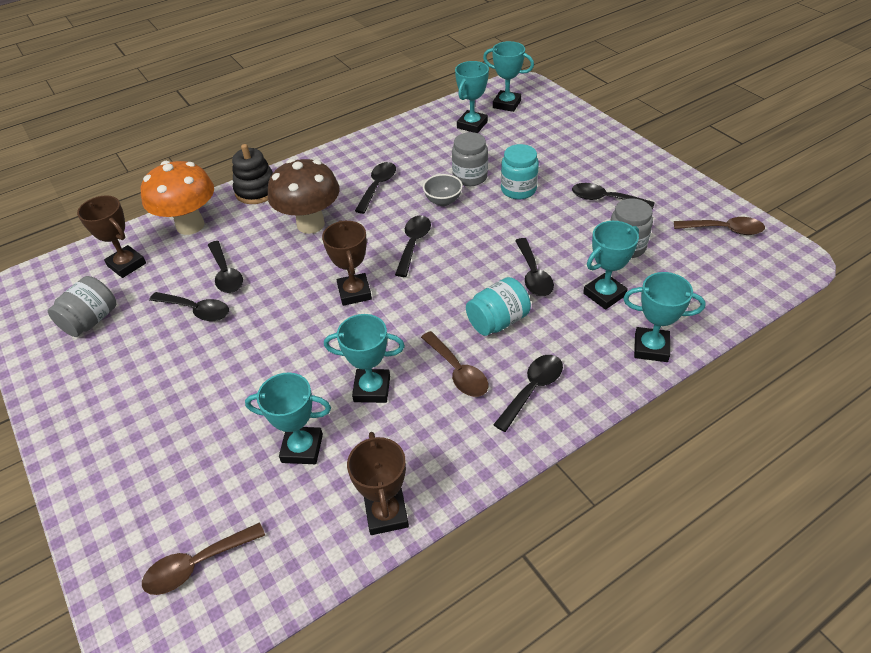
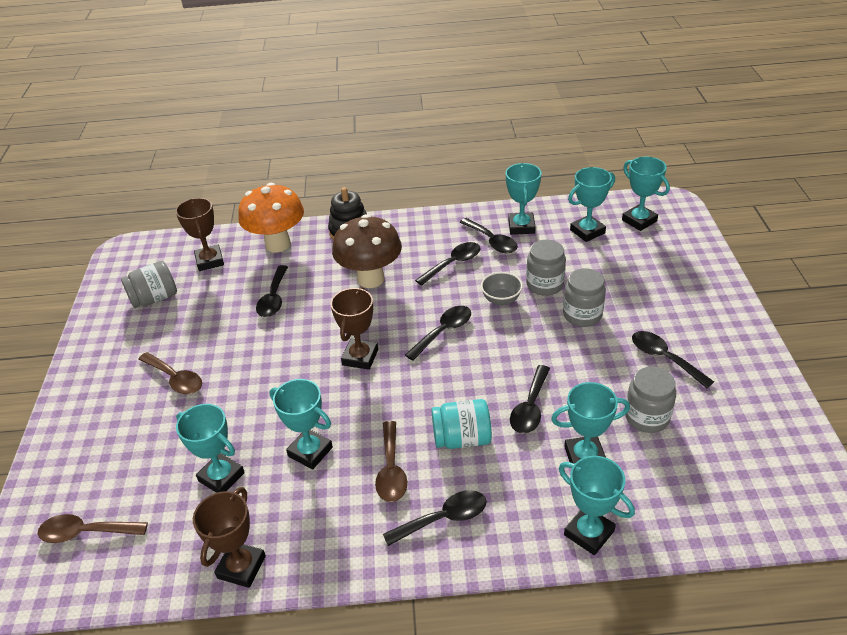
camera: 30 degrees right, 5 degrees down
black spoon [149,292,229,321] -> black spoon moved to [460,218,518,253]
turquoise jar [501,144,539,199] -> grey jar [563,268,606,327]
brown spoon [674,217,765,235] -> brown spoon moved to [138,352,202,394]
none -> turquoise trophy [506,163,541,235]

